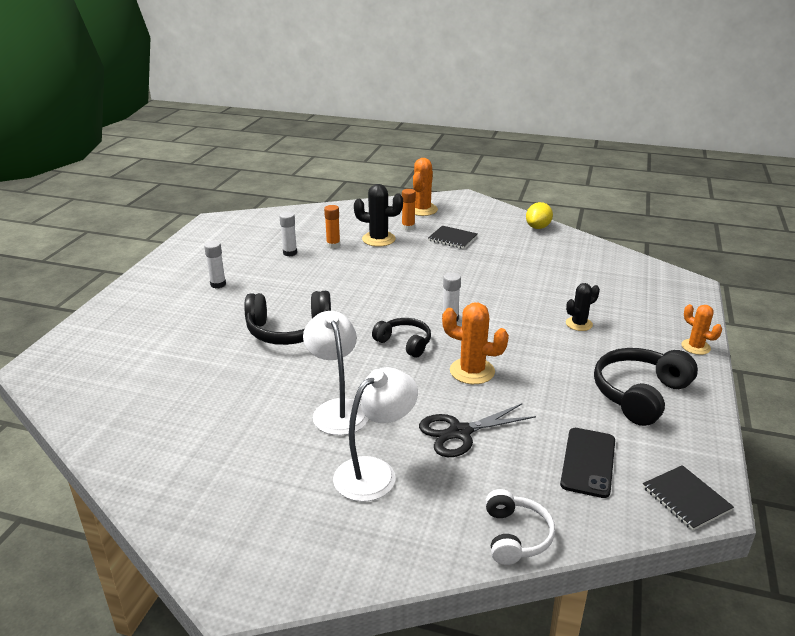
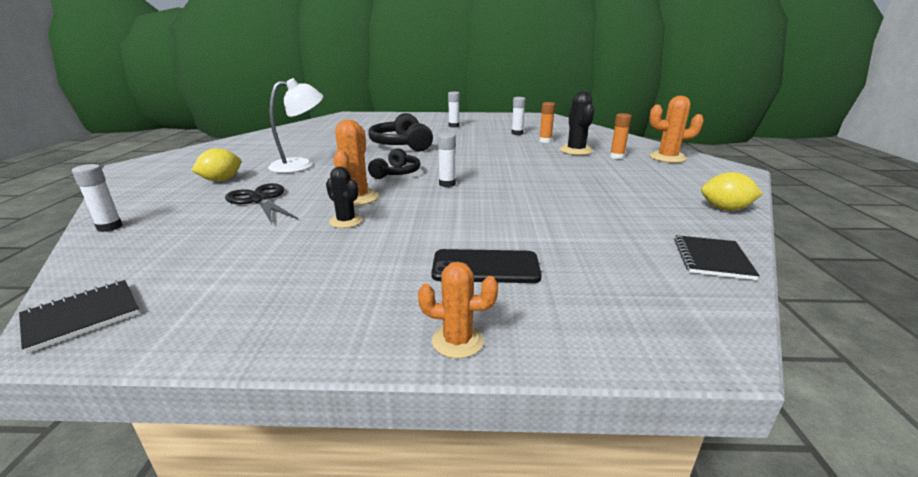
camera: 75 degrees right, 5 degrees down
white lamp [333,367,418,502] -> yellow lemon [191,148,241,182]
black notebook [428,226,478,249] -> black notebook moved to [674,235,760,280]
white headphones [485,489,555,565] -> white glue stick [72,164,122,232]
black phone [560,428,615,498] -> black phone moved to [432,249,542,283]
black cactus [566,283,600,331] -> black cactus moved to [326,167,363,228]
black headphones [594,348,698,426] -> none
orange cactus [681,304,722,355] -> orange cactus turned 60 degrees clockwise [418,262,498,359]

